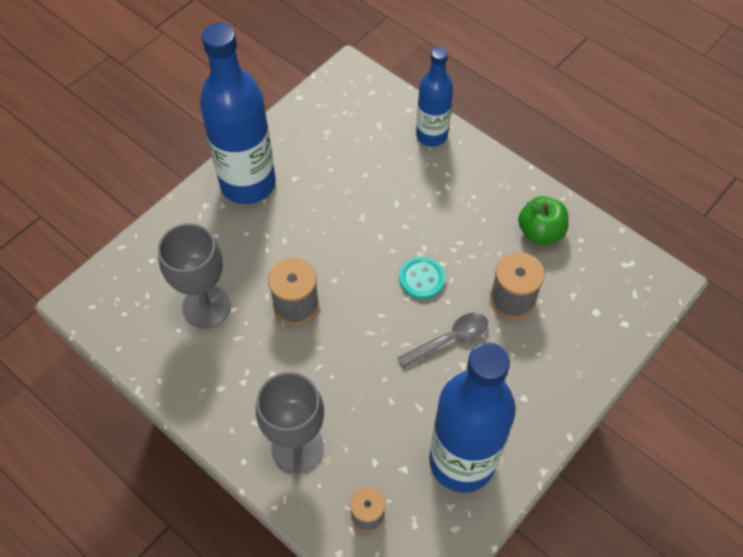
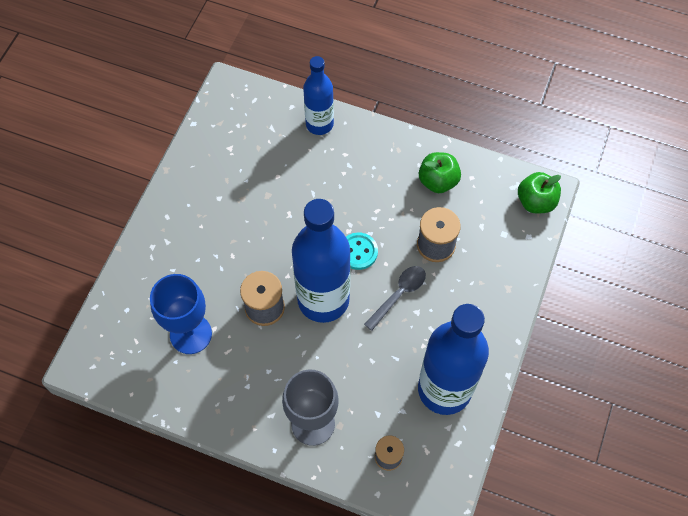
camera: 20 degrees left, 5 degrees up
grey goblet [158,223,231,329] -> blue goblet [150,274,212,354]
blue bottle [200,23,276,204] -> blue bottle moved to [292,199,351,323]
none -> green apple [518,172,561,213]

